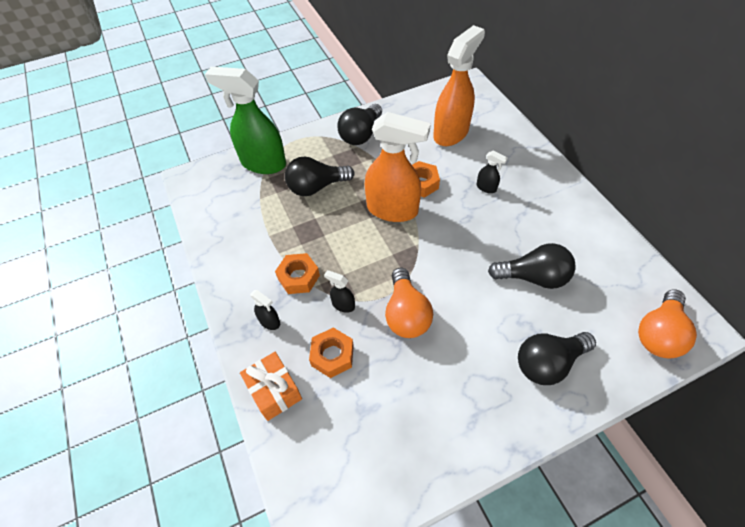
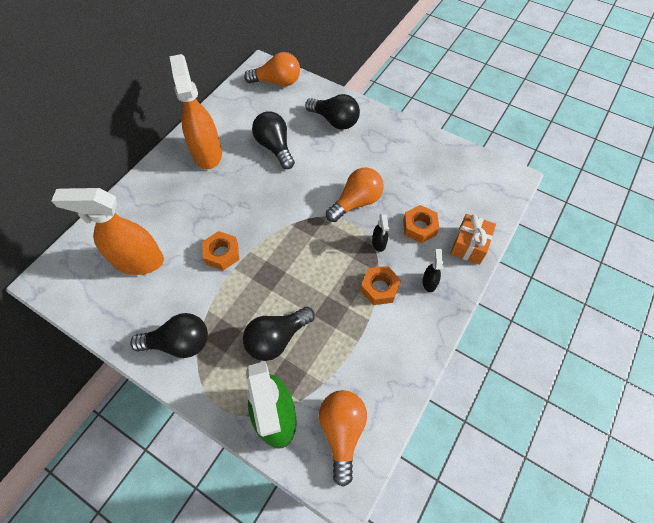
camera: 125 degrees left, 5 degrees up
black light bulb [285,156,355,196] -> black light bulb turned 105 degrees clockwise [243,307,315,361]
orange spray bottle [365,112,431,222] -> orange spray bottle moved to [169,54,222,169]
black spray bottle [477,150,508,193] -> none
none -> orange light bulb [319,390,367,487]

